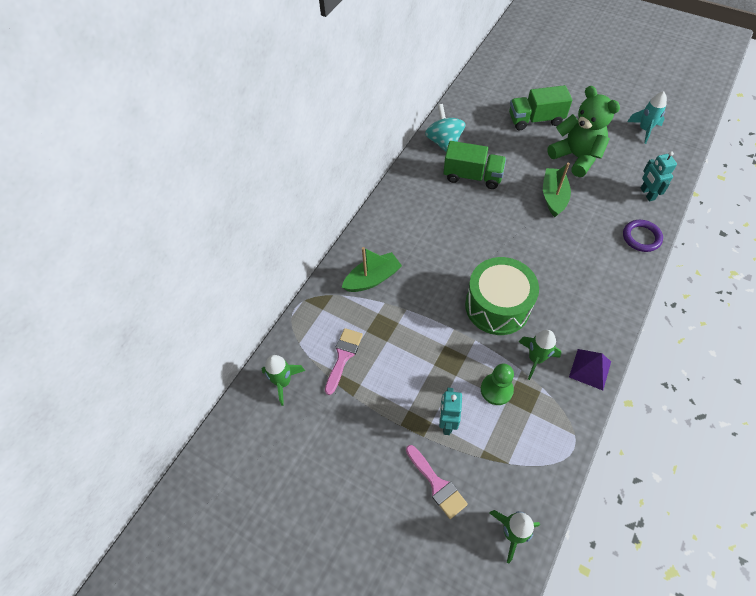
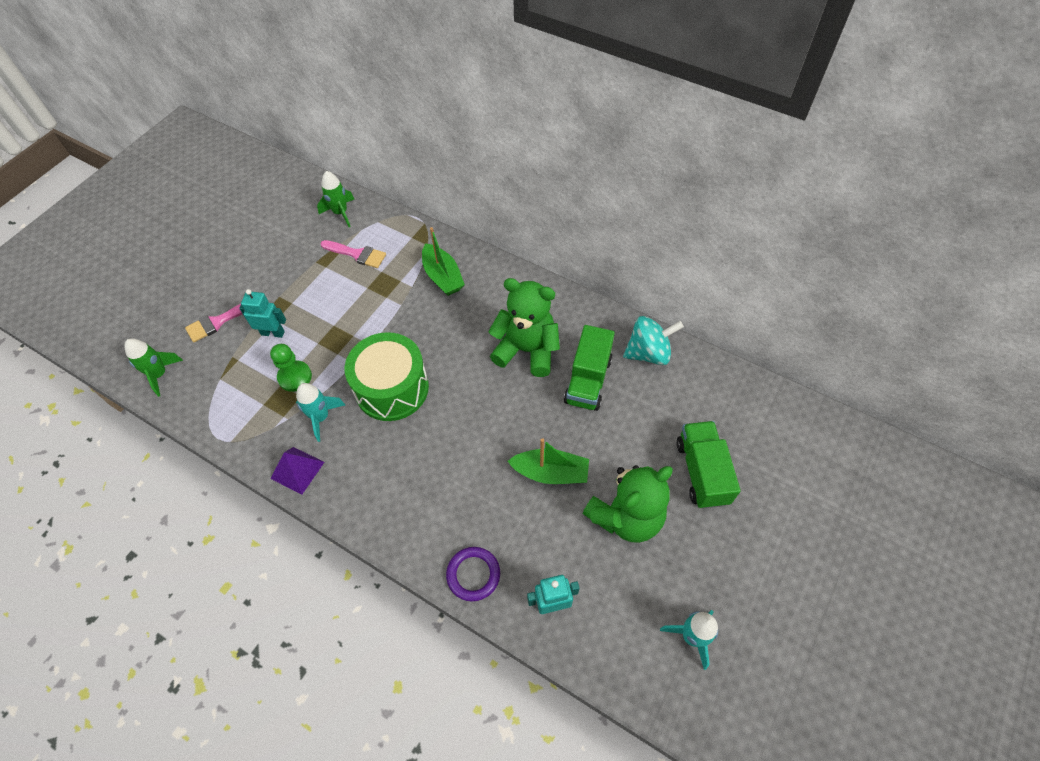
camera: 90 degrees right, 0 degrees up
green rocket [519,330,561,380] -> turquoise rocket [296,383,345,442]
none -> green teddy bear [488,278,560,377]

